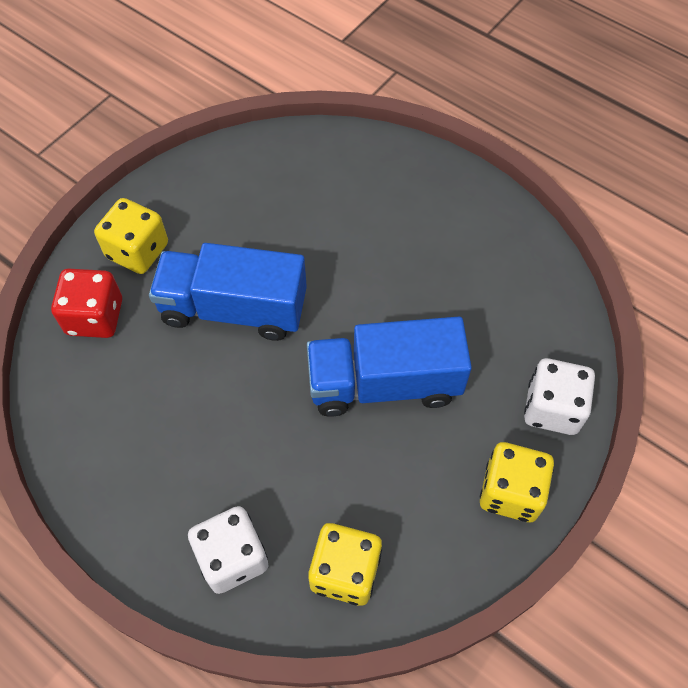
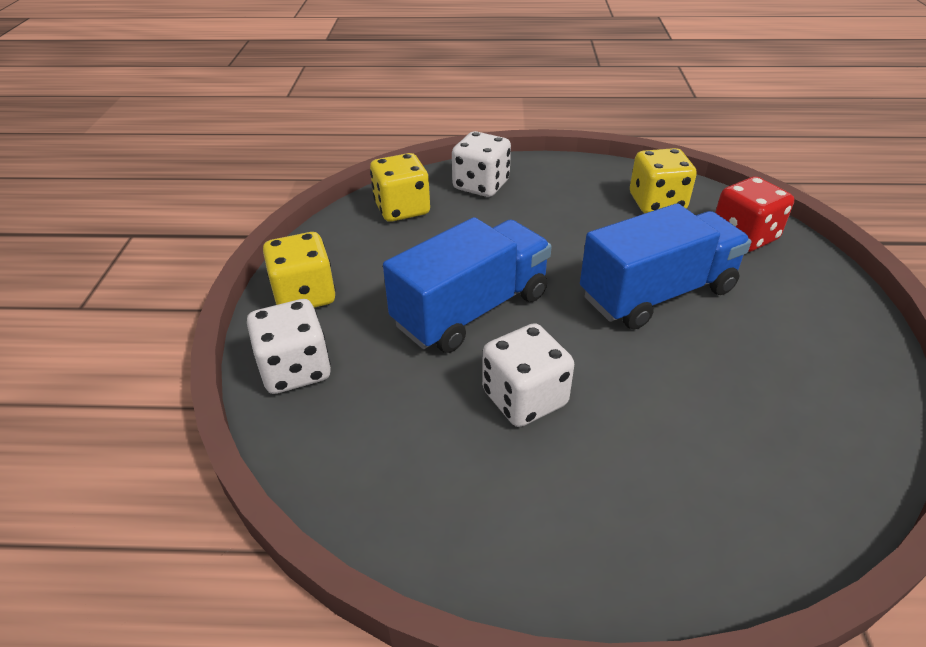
camera: 145 degrees right, 20 degrees down
yellow dice [94,198,168,274] -> yellow dice moved to [630,148,697,213]
none -> white dice [482,323,574,427]

